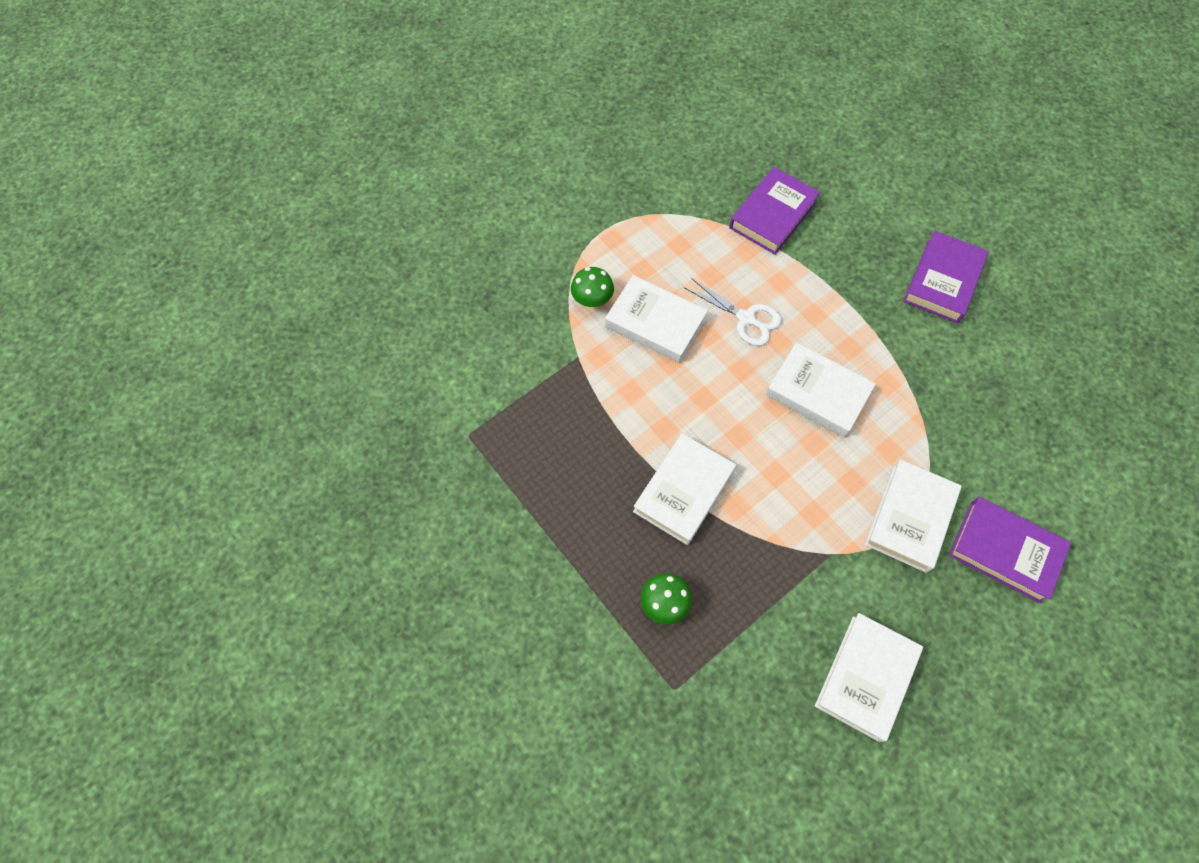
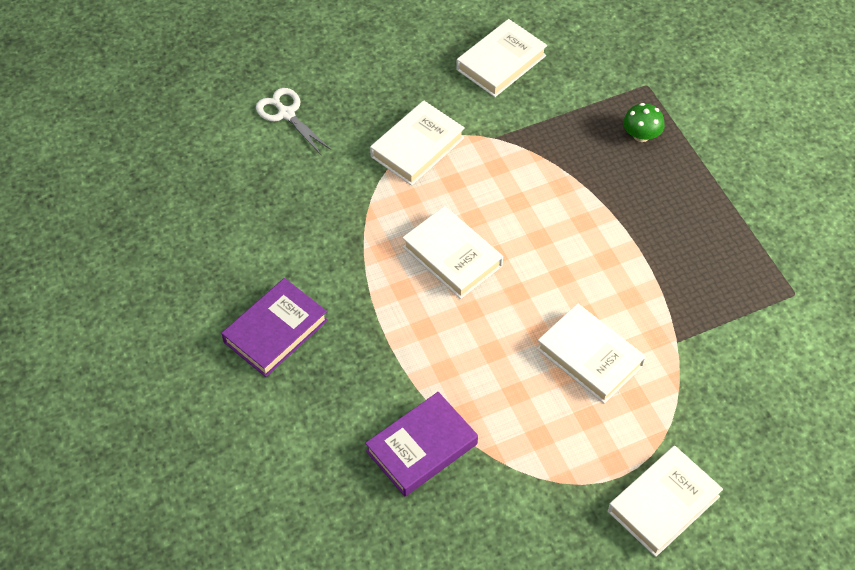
camera: 165 degrees left, 10 degrees down
green mushroom [571,267,614,307] -> none
white book [633,433,736,545] -> white book moved to [608,446,723,557]
white scissors [685,278,781,346] -> white scissors moved to [256,88,331,155]
purple book [949,497,1071,603] -> none

